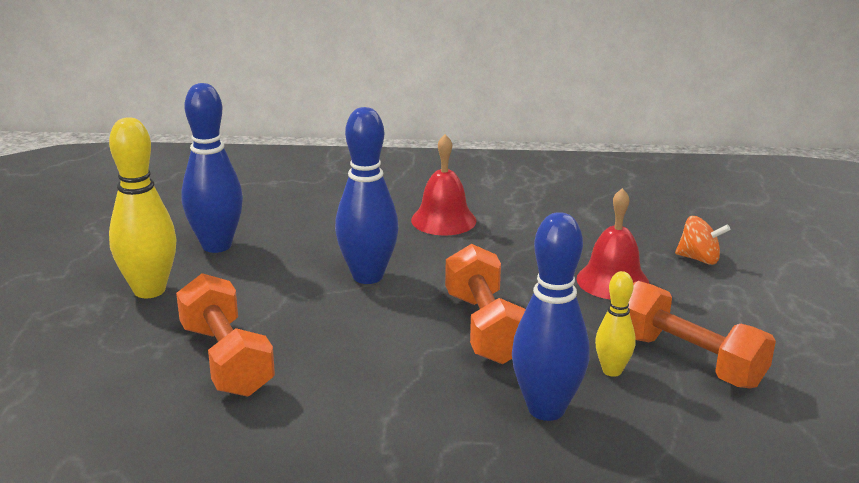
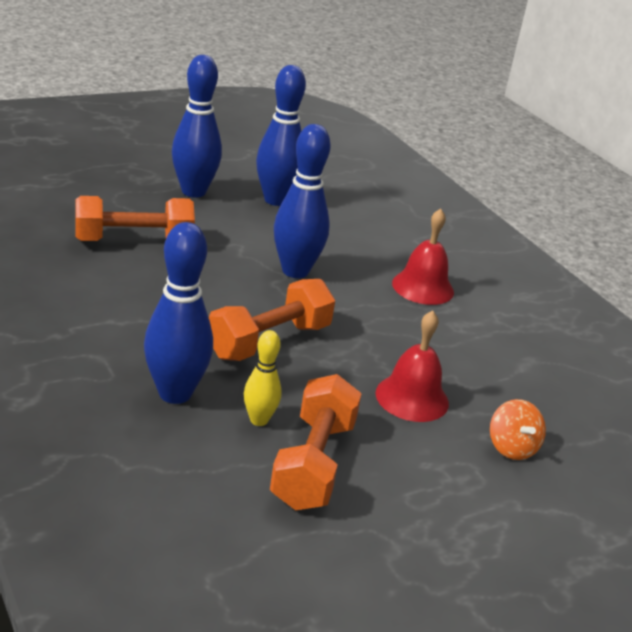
camera: 55 degrees right, 5 degrees up
yellow bowling pin [109,117,177,298] -> blue bowling pin [172,55,222,198]
orange dumbbell [176,273,275,397] -> orange dumbbell turned 45 degrees clockwise [75,196,195,241]

